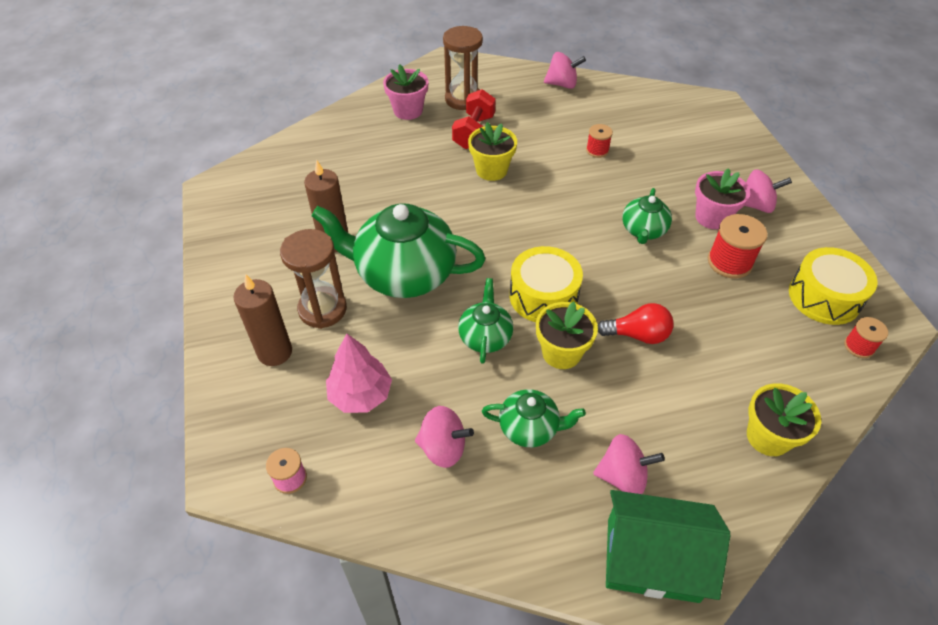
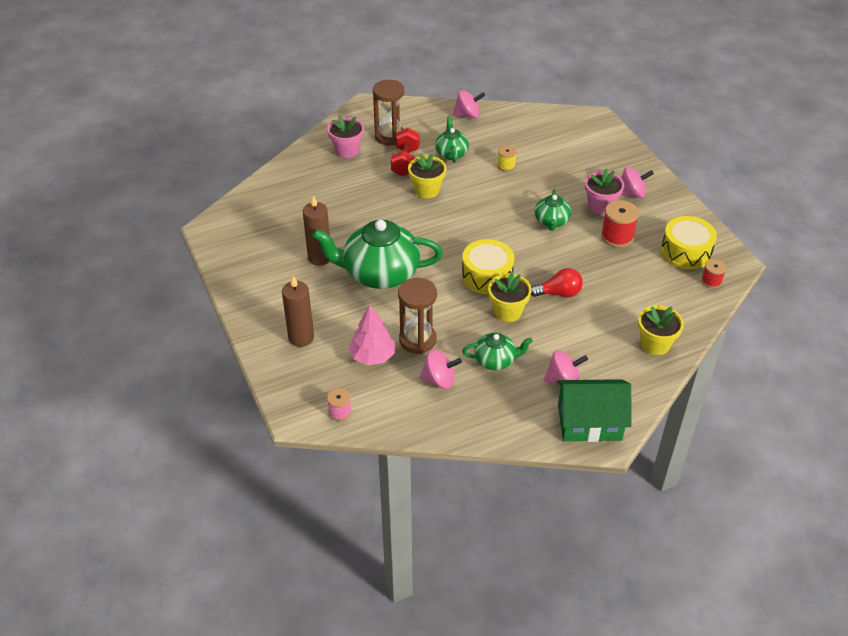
camera: 10 degrees left, 5 degrees down
brown hourglass [280,229,347,329] -> brown hourglass moved to [398,278,437,354]
green teapot [458,278,513,364] -> green teapot moved to [435,117,469,163]
red spool [586,124,613,158] -> yellow spool [497,145,517,171]

